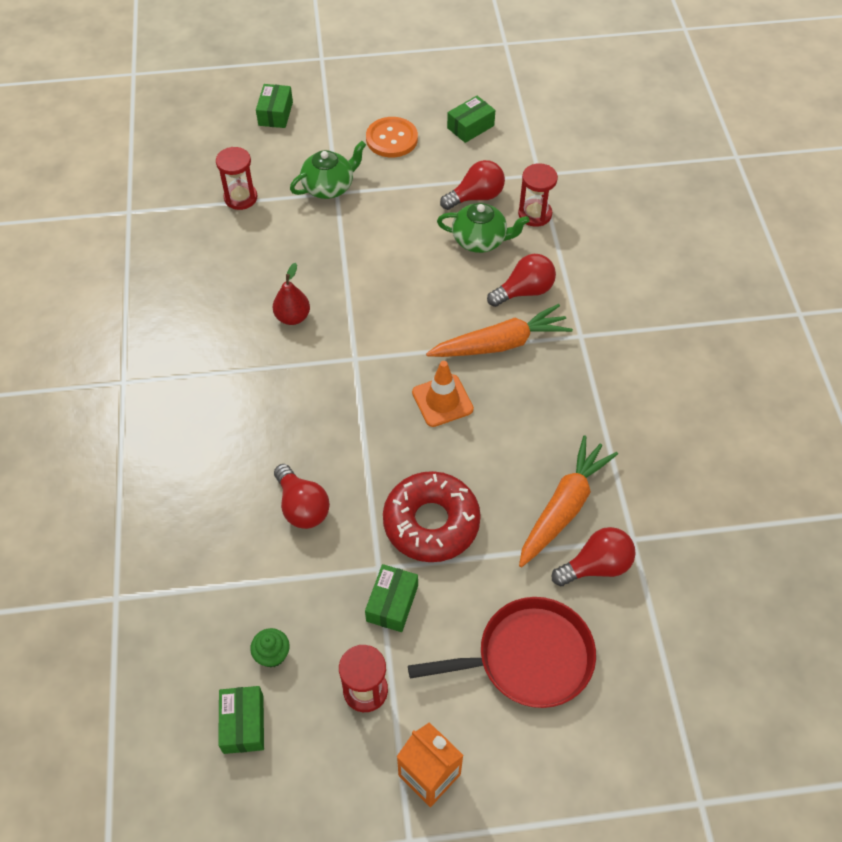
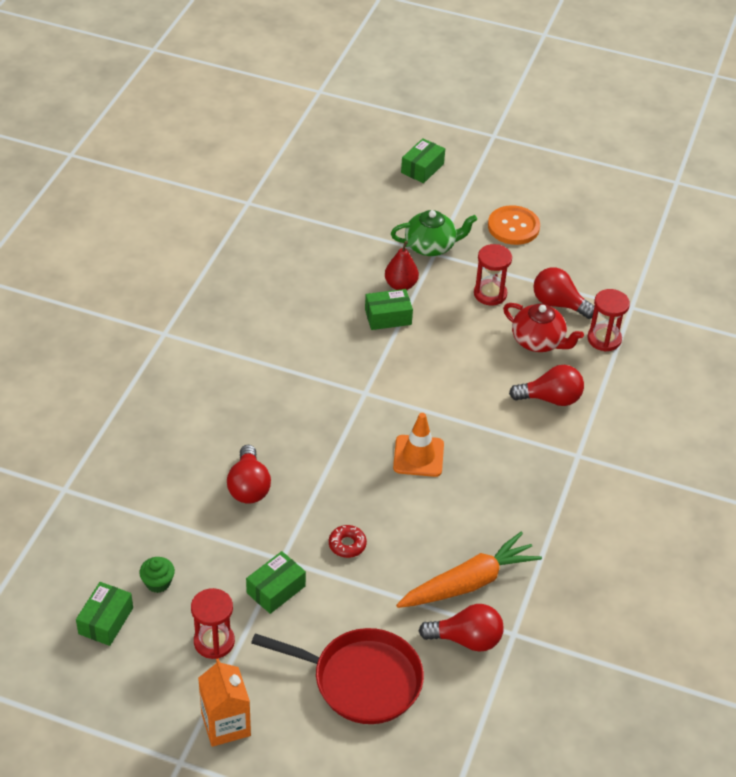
camera: 25 degrees right, 10 degrees down
red hourglass [216,147,257,210] -> red hourglass moved to [474,244,512,305]
red pear [273,263,310,325] -> red pear moved to [385,235,419,290]
red donut [383,471,481,562] -> red donut [329,525,367,558], size x0.42
orange carrot [426,304,573,357] -> none
green teapot [437,203,530,253] -> red teapot [503,303,584,352]
red light bulb [440,160,505,210] -> red light bulb turned 150 degrees counterclockwise [533,267,594,319]
green box [447,96,495,143] -> green box moved to [365,289,413,330]

